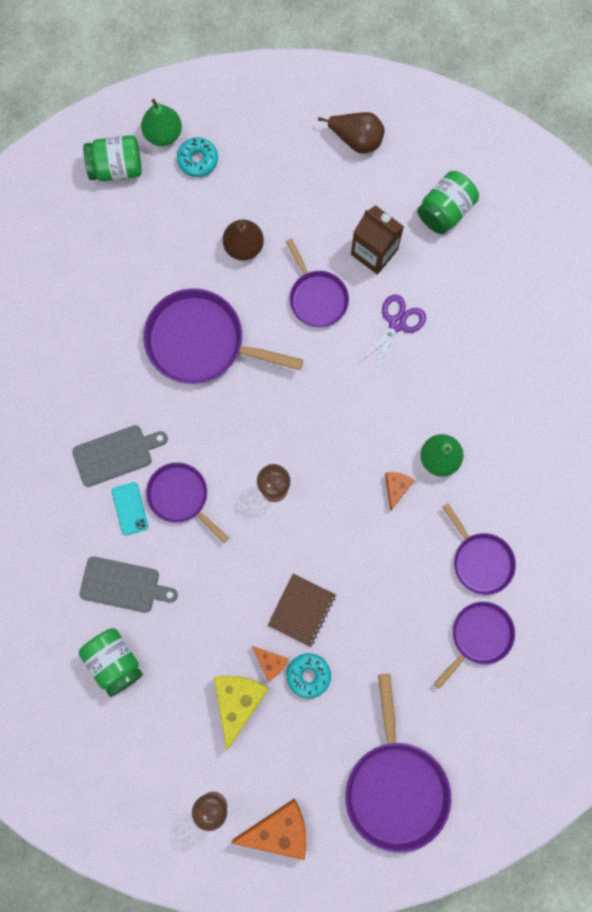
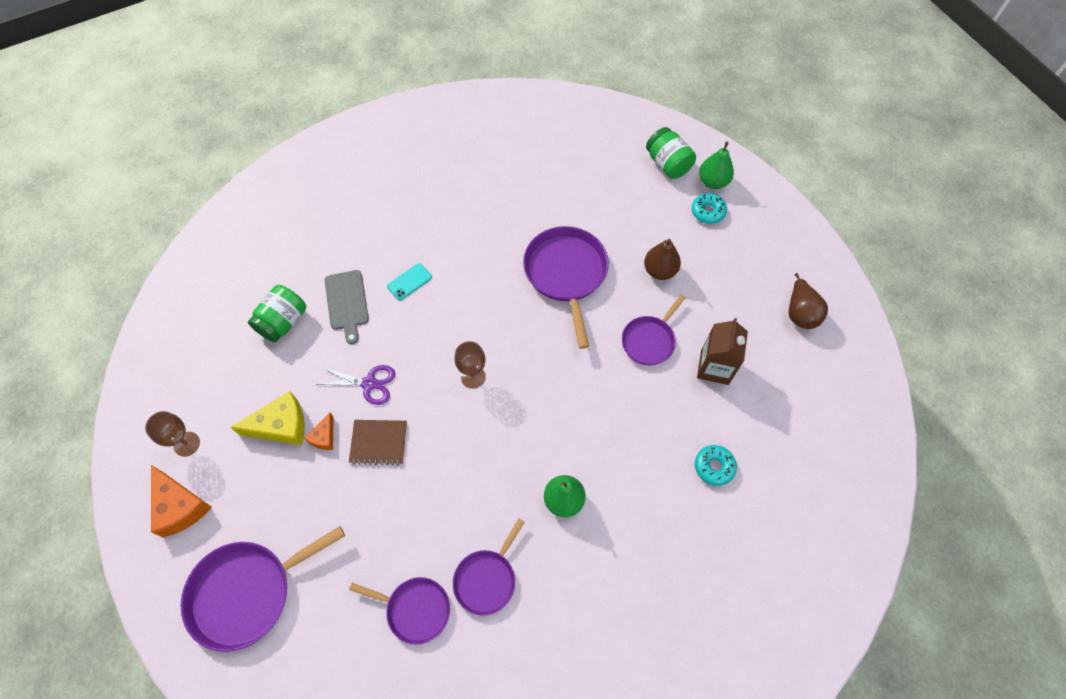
camera: 65 degrees right, 15 degrees down
grey cutting board [72,425,168,487] -> none
purple pan [146,462,229,543] -> none
turquoise donut [287,653,331,699] -> turquoise donut moved to [695,445,737,486]
purple scissors [359,294,426,374] -> purple scissors moved to [315,365,396,405]
orange cheese [385,472,414,512] -> none
green jar [417,171,479,234] -> none

